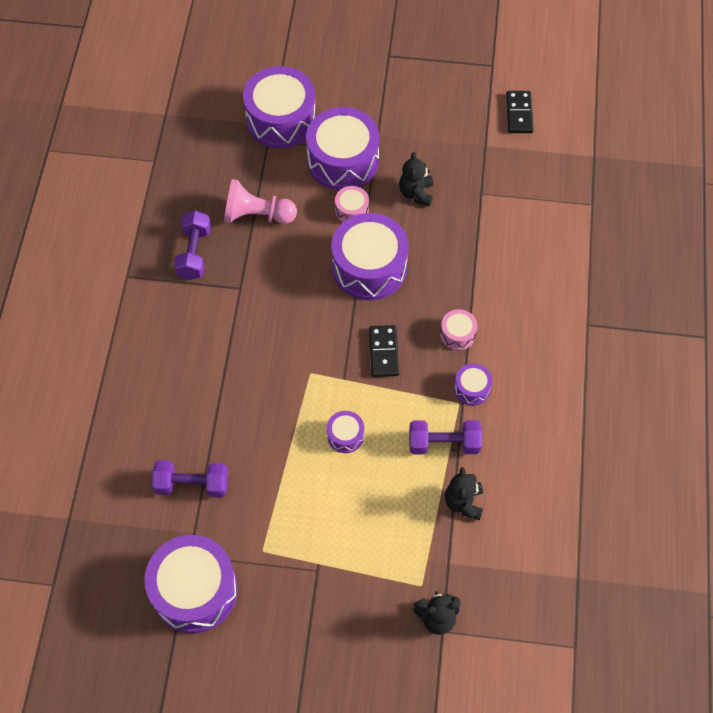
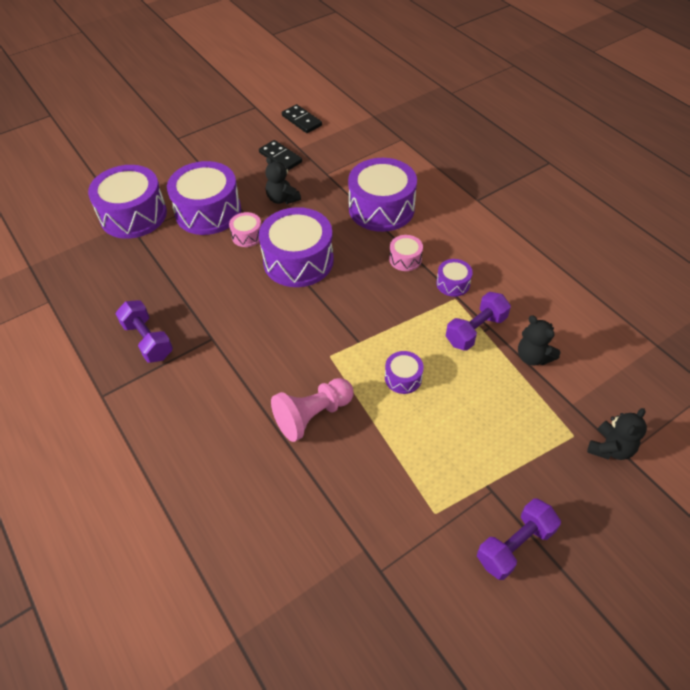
camera: 40 degrees left, 10 degrees down
purple drum [145,535,238,633] -> purple drum moved to [348,158,417,232]
purple dumbbell [152,460,228,498] -> purple dumbbell moved to [477,498,561,580]
pink pawn [224,179,297,224] -> pink pawn moved to [271,378,354,442]
black domino [369,325,399,377] -> black domino moved to [259,140,302,171]

